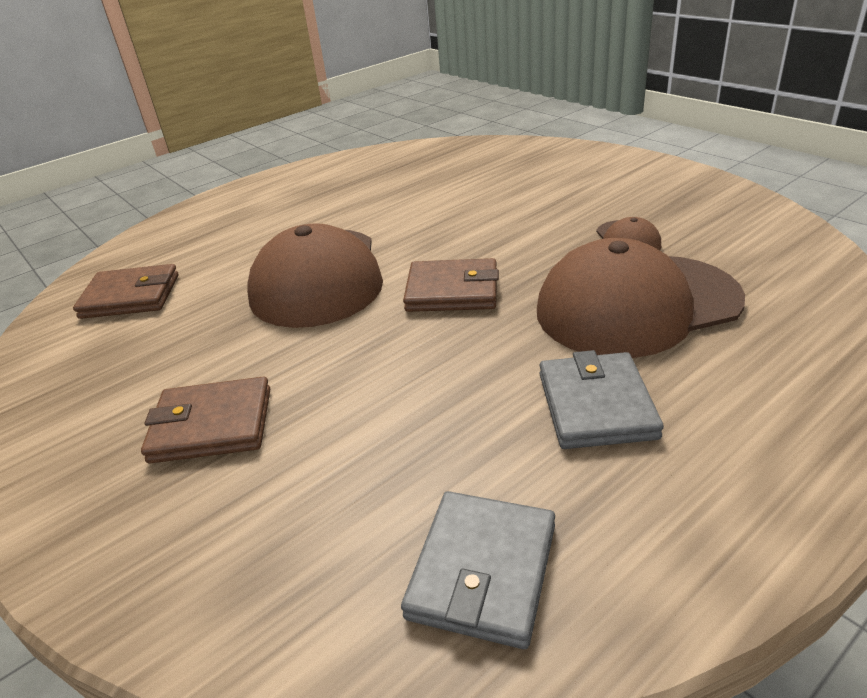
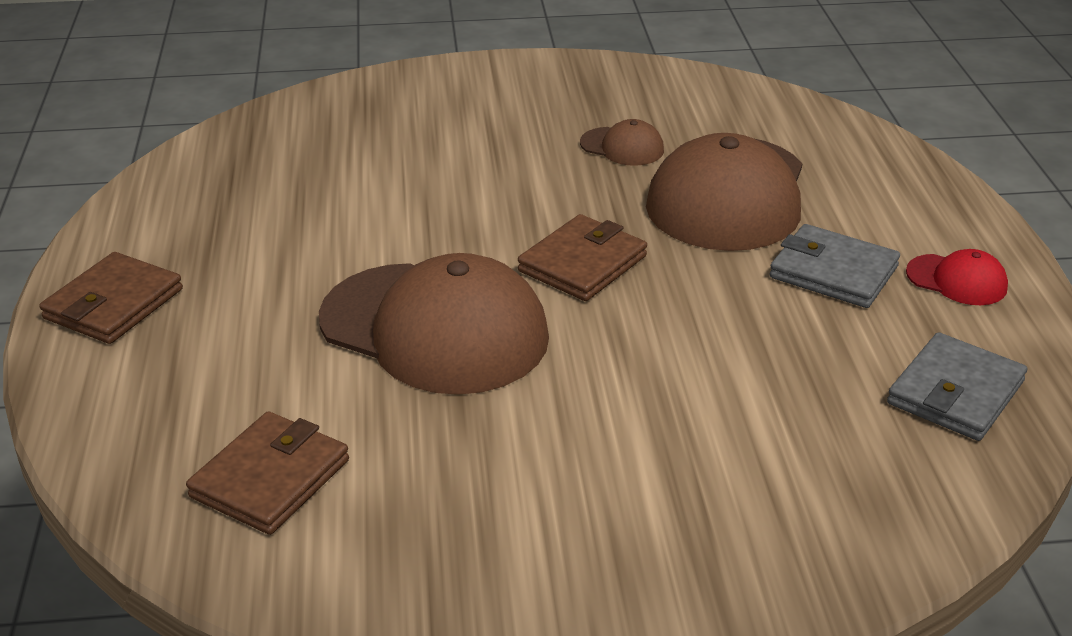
camera: 60 degrees left, 0 degrees up
brown wallet [141,377,270,464] -> brown wallet moved to [39,252,183,344]
grey wallet [401,491,555,649] -> grey wallet turned 75 degrees clockwise [887,332,1027,441]
none -> red cap [906,249,1008,305]

